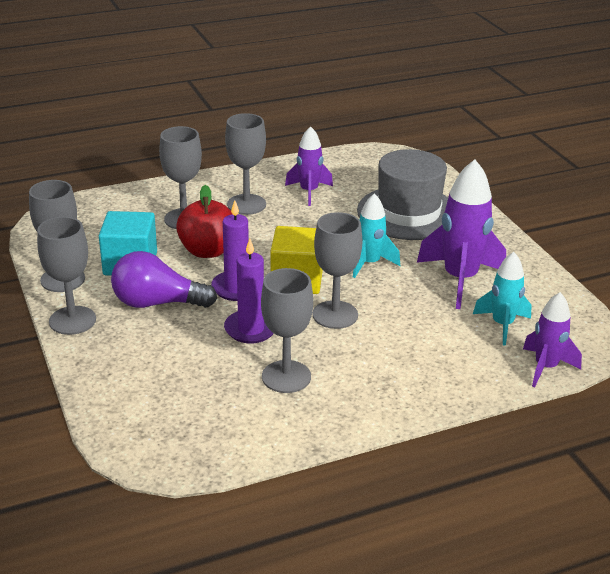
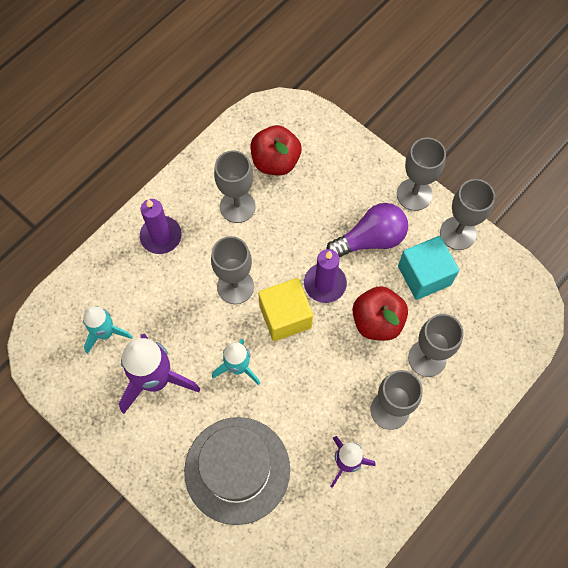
camera: 155 degrees right, 35 degrees up
purple candle [224,238,274,343] -> purple candle moved to [140,199,182,254]
purple rocket [523,292,582,387] -> none
none -> red apple [251,125,301,175]

